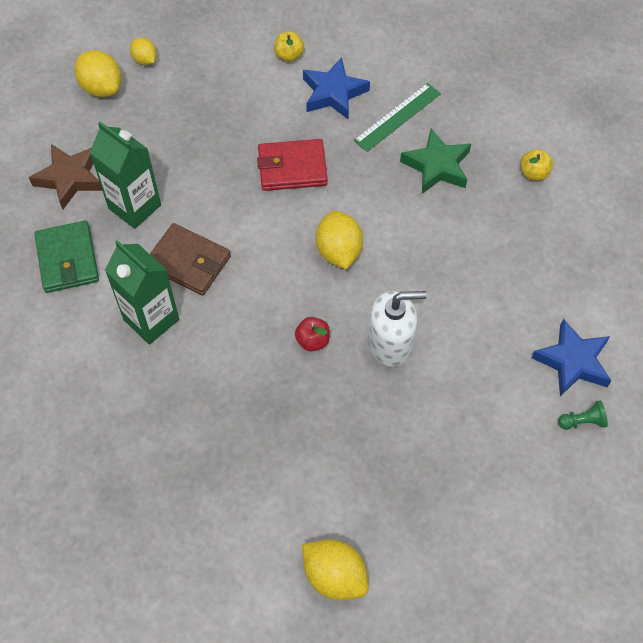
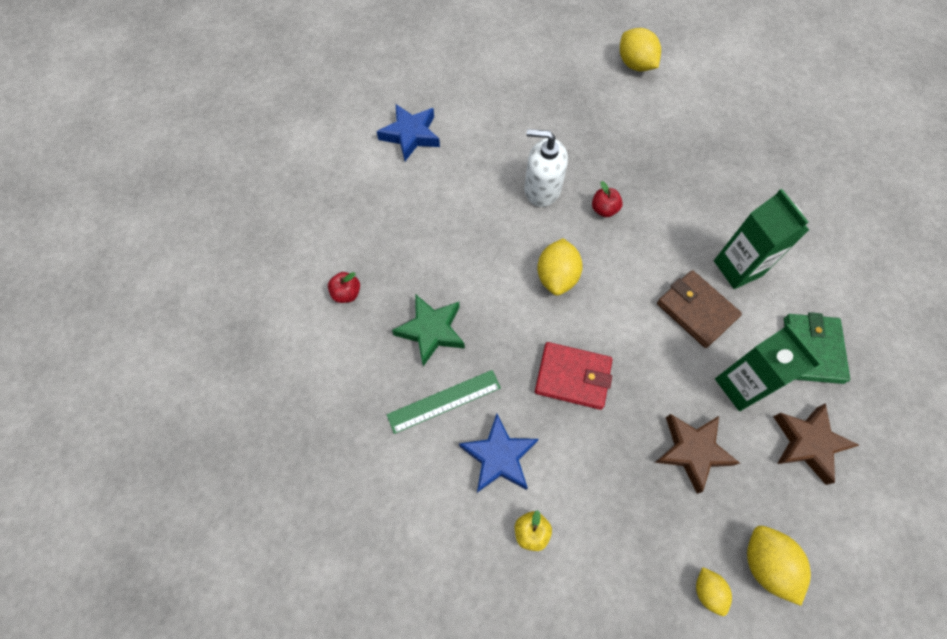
camera: 160 degrees left, 5 degrees up
yellow apple [520,149,553,181] -> red apple [328,272,360,303]
green pawn [558,401,608,430] -> none
none -> brown star [655,414,740,494]

